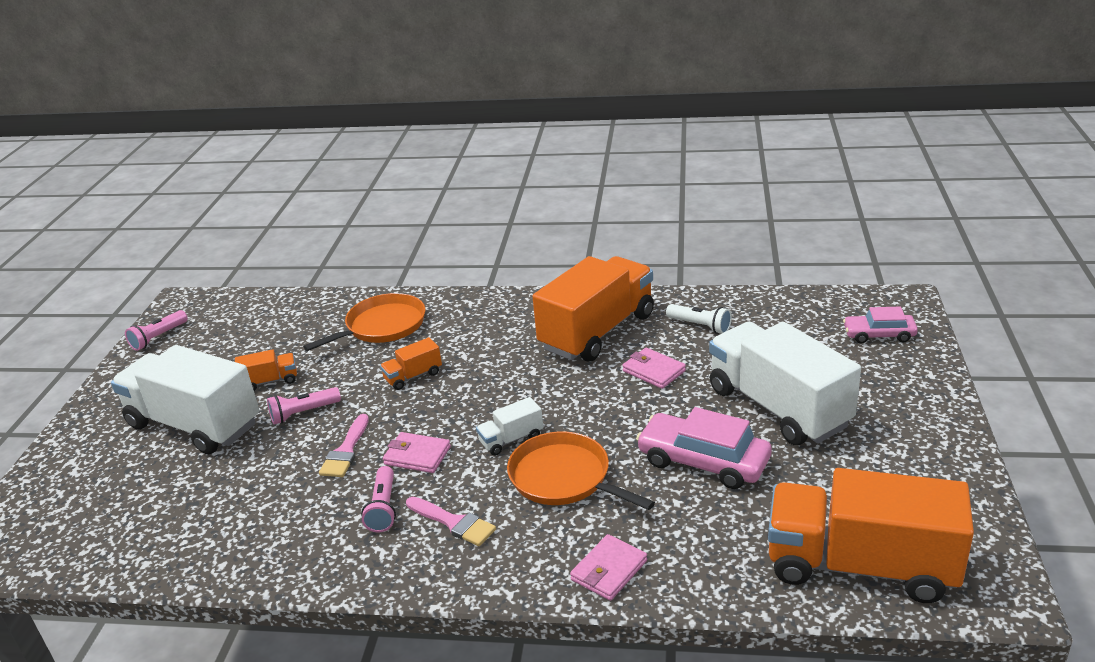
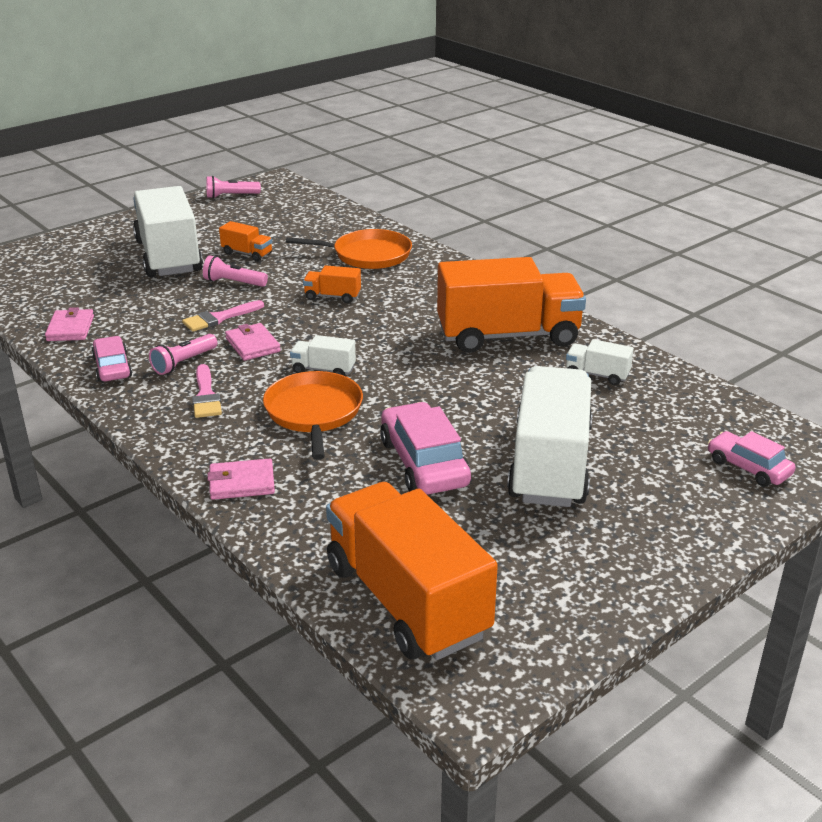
camera: 40 degrees right, 0 degrees up
pink wallet [622,348,686,389] -> pink wallet moved to [45,307,94,341]
white flashlight [666,304,732,334] -> white truck [566,339,634,385]
none -> pink car [91,336,132,382]

